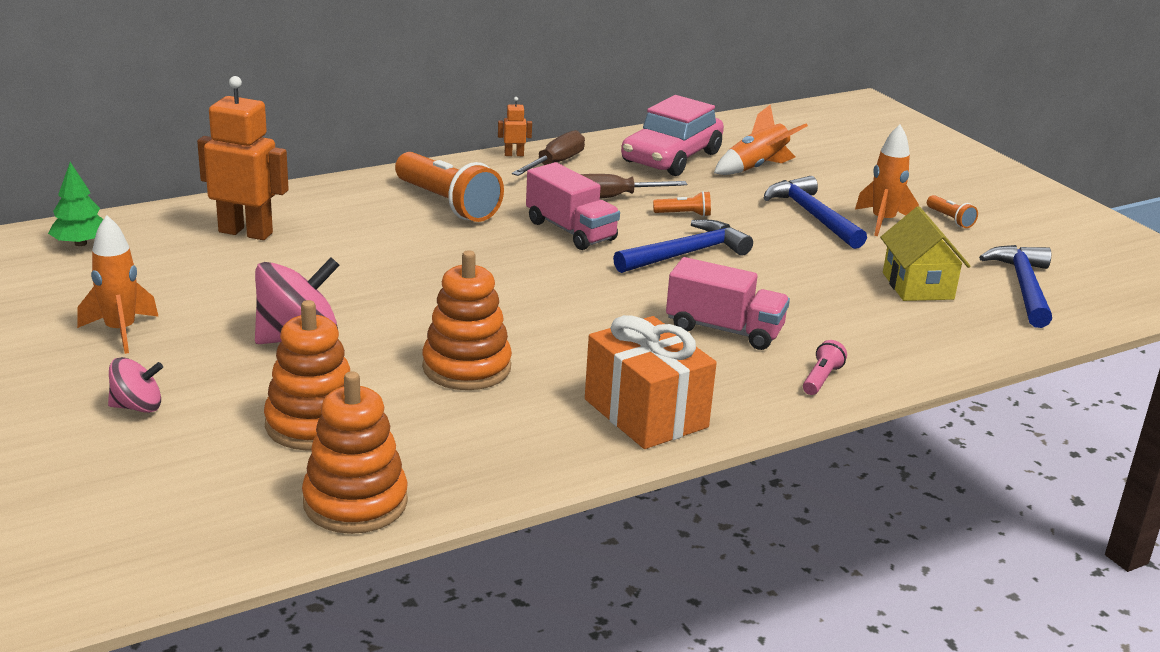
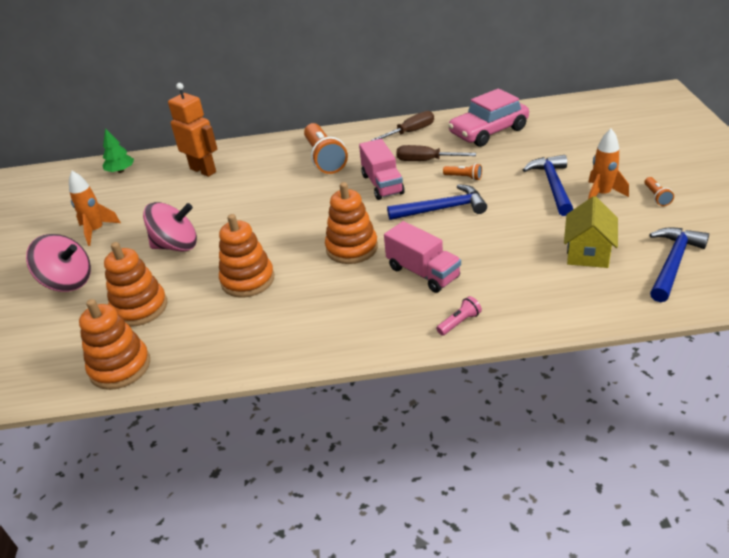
camera: 30 degrees right, 10 degrees up
pink spinning top [108,357,163,413] -> pink spinning top [26,234,91,292], size x1.75
orange robot [498,97,532,156] -> none
orange gift [585,315,717,449] -> none
orange rocket [714,105,808,175] -> none
none -> orange stacking toy [325,182,378,264]

